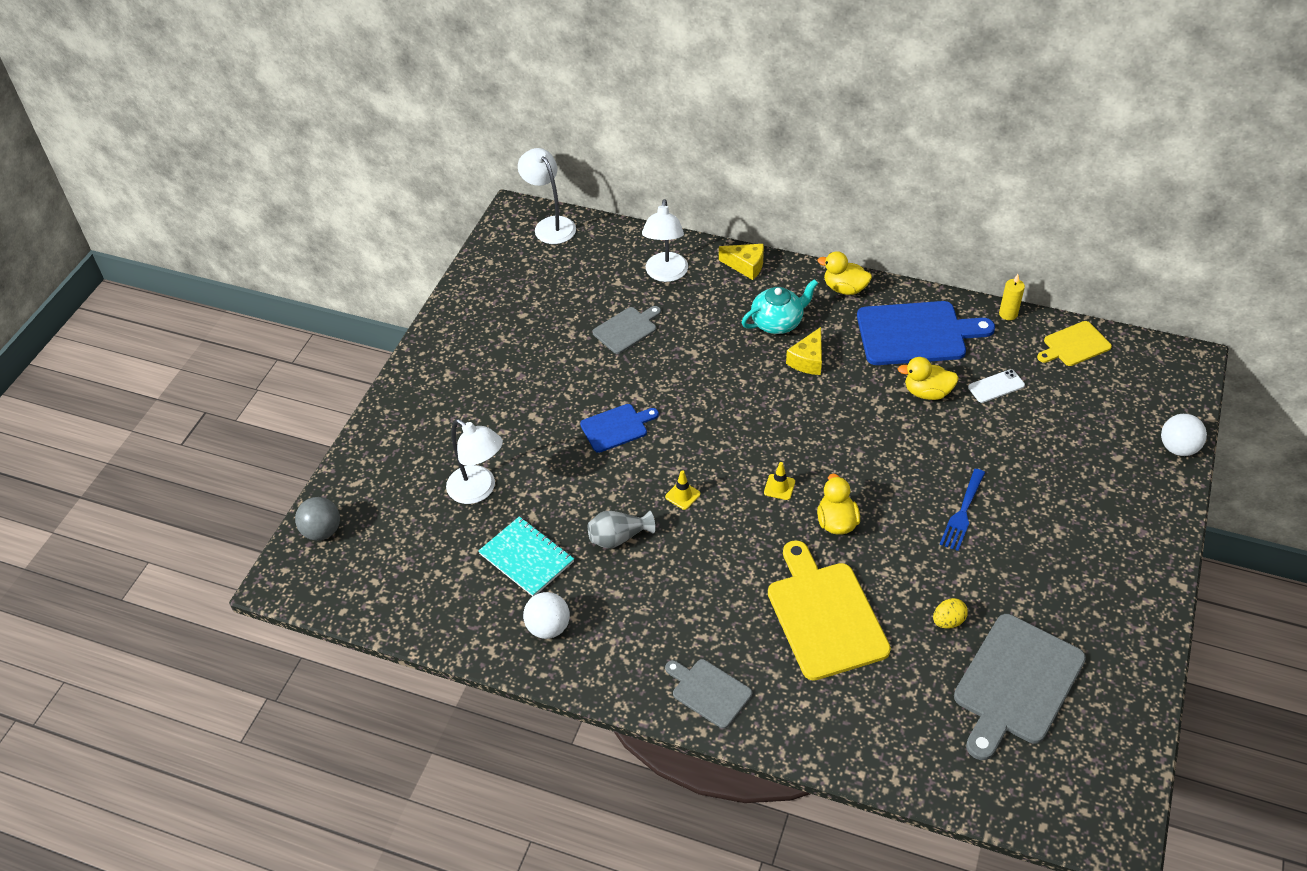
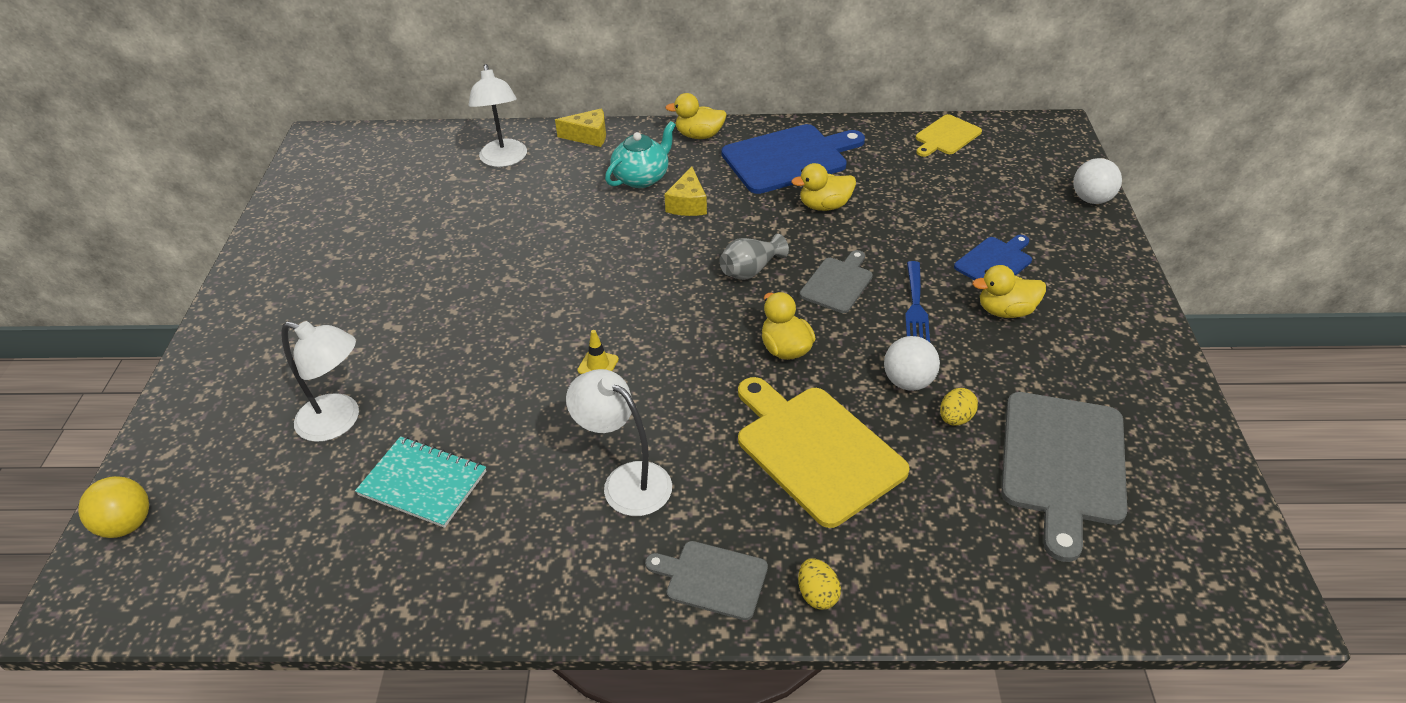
camera: 20 degrees left, 5 degrees down
grey ball [295,497,340,541] -> yellow ball [78,476,149,538]
white lamp [518,148,576,244] -> white lamp moved to [566,369,672,516]
white ball [523,592,570,639] -> white ball moved to [884,336,940,391]
blue cutting board [580,404,659,453] -> blue cutting board moved to [954,235,1032,280]
grey vase [588,511,655,548] -> grey vase moved to [720,234,789,280]
grey cutting board [593,306,661,354] -> grey cutting board moved to [800,250,873,313]
yellow traffic cone [764,462,795,500] -> none
white phone [968,369,1025,403] -> none
yellow candle [999,274,1025,320] -> none
none -> yellow egg [798,558,841,610]
none -> yellow duck [972,265,1046,318]

